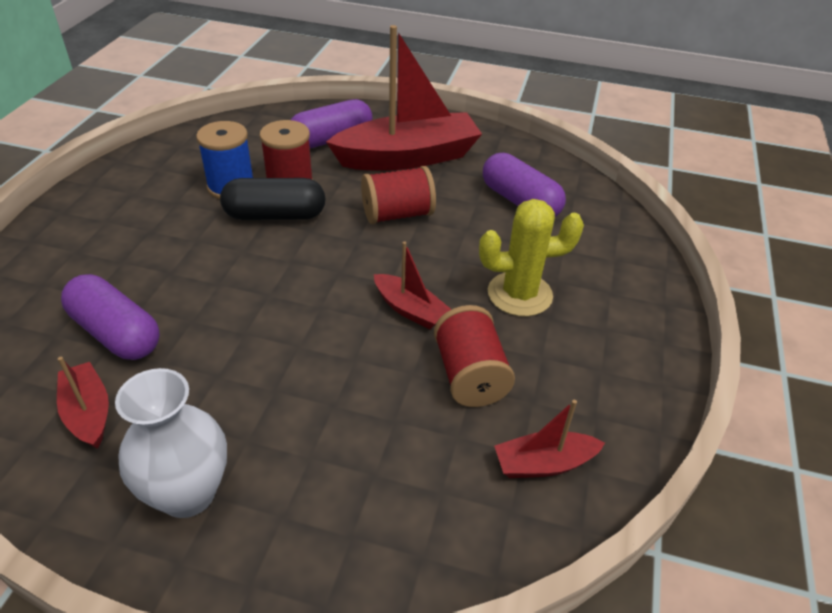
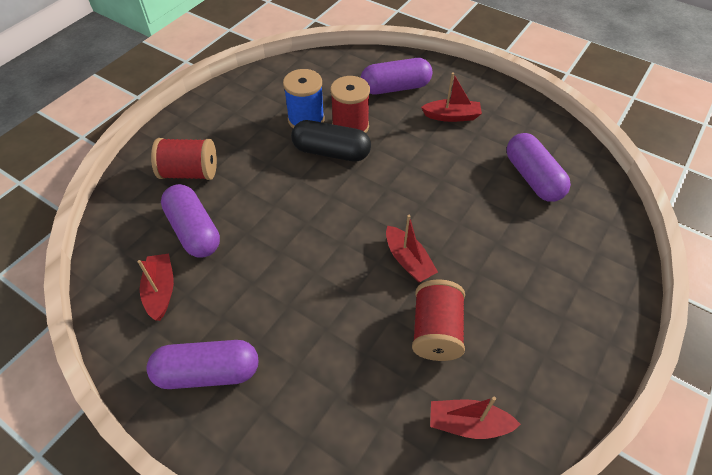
camera: 20 degrees right, 10 degrees up
white vase [115,368,227,518] -> purple capsule [147,340,258,389]
red boat [326,25,482,171] -> red boat [421,72,482,122], size x0.47
red spool [361,166,436,224] -> red spool moved to [151,138,217,180]
yellow cactus [479,199,584,317] -> none

